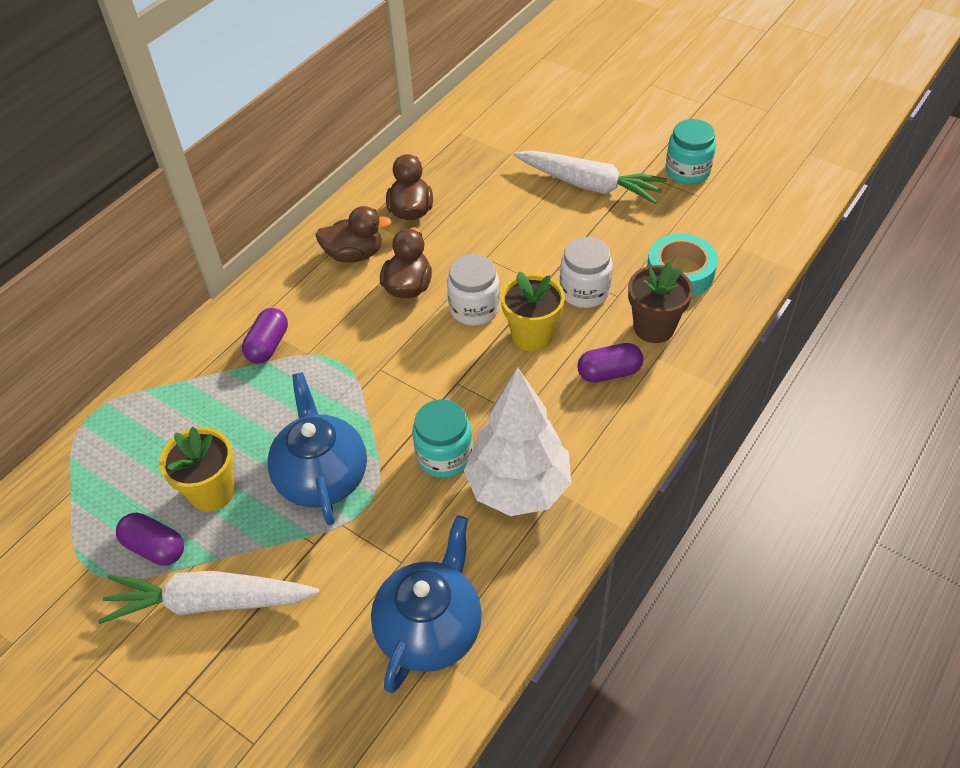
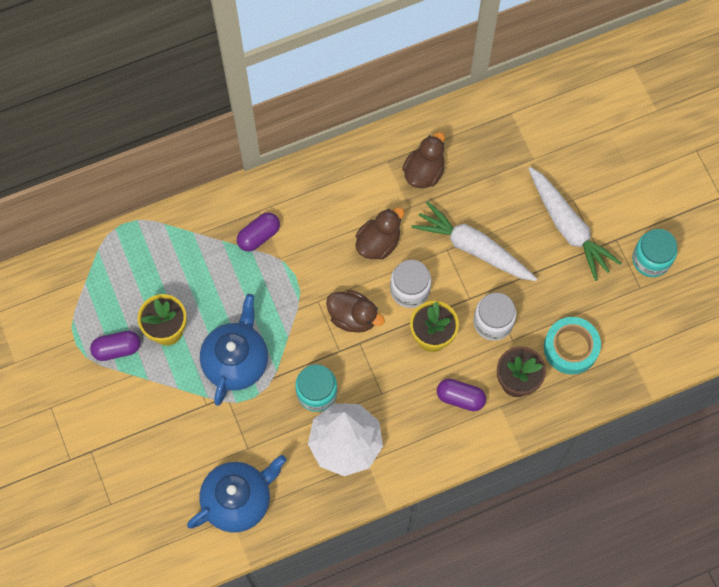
camera: 30 degrees right, 20 degrees up
white carrot [98,571,320,624] -> white carrot moved to [411,201,537,281]
purple capsule [116,513,184,565] -> purple capsule turned 75 degrees counterclockwise [90,331,140,361]
brown duck [316,206,392,262] -> brown duck moved to [326,290,385,333]

